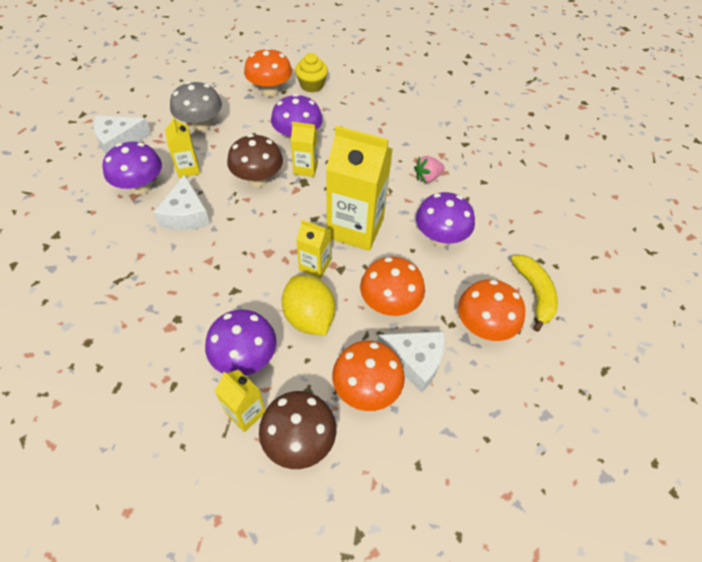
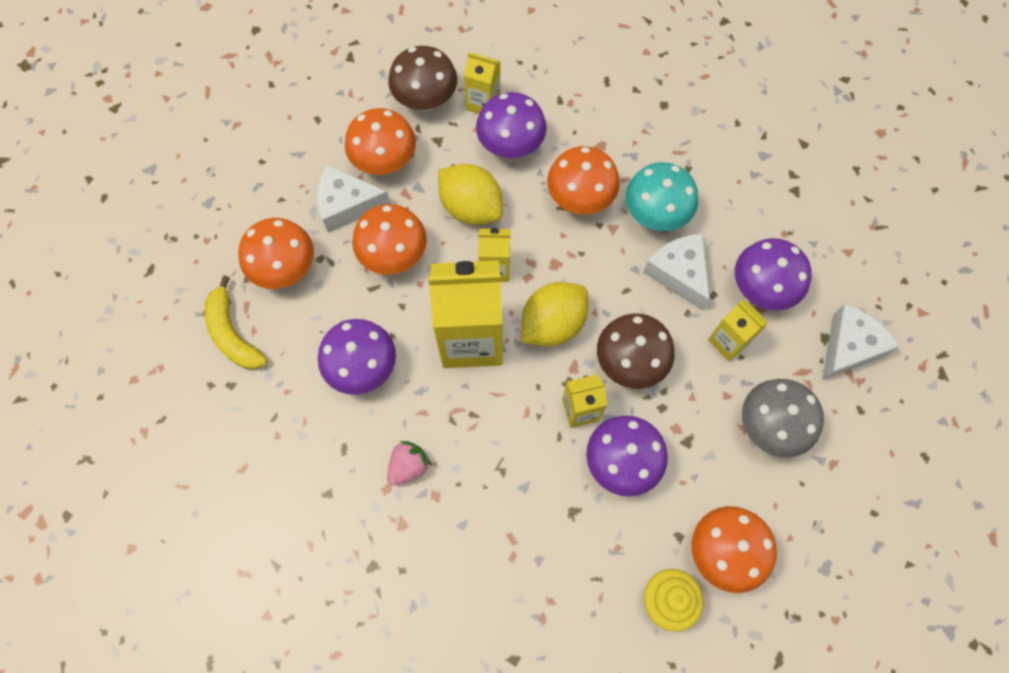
camera: 160 degrees right, 15 degrees up
none -> yellow lemon [521,282,589,346]
none -> orange mushroom [547,146,620,214]
none -> turquoise mushroom [625,162,698,231]

